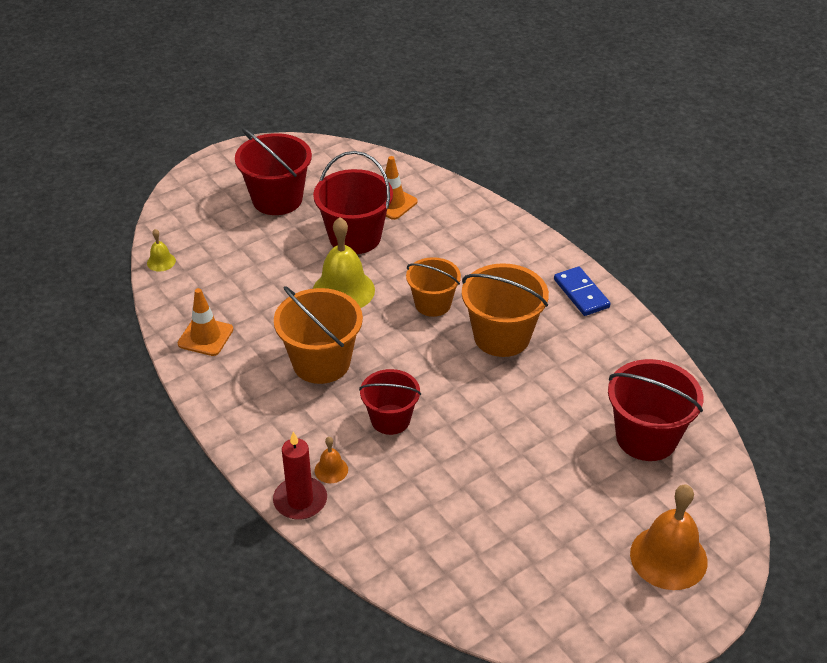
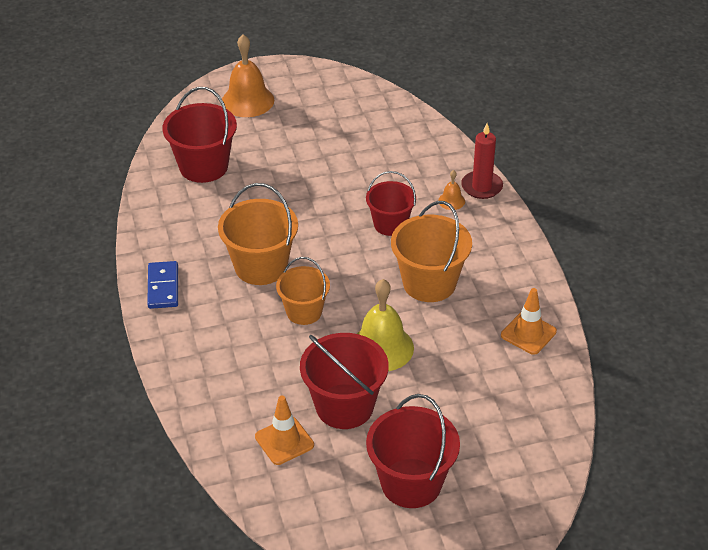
camera: 160 degrees left, 0 degrees up
yellow bell [147,229,176,271] -> none

